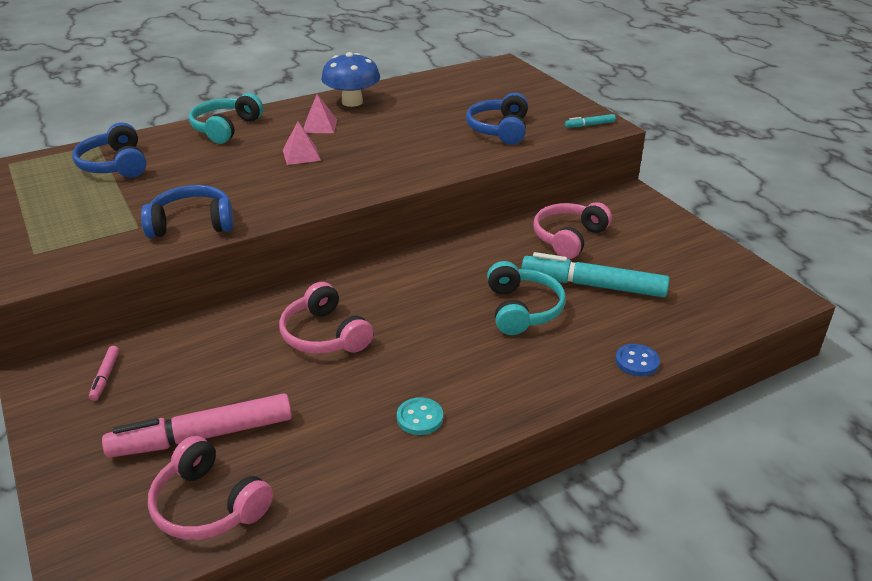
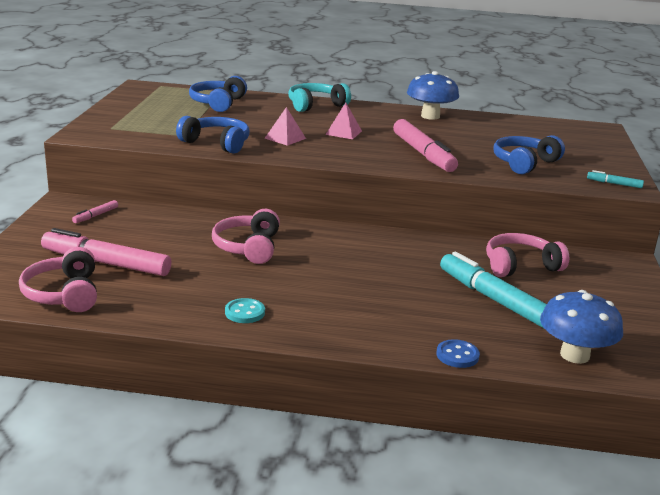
camera: 35 degrees right, 10 degrees down
pink pyramid [303,94,337,133] -> pink pyramid moved to [265,107,306,146]
turquoise headphones [487,261,566,335] -> none
none -> pink marker [393,119,458,172]
none -> blue mushroom [540,290,623,364]

